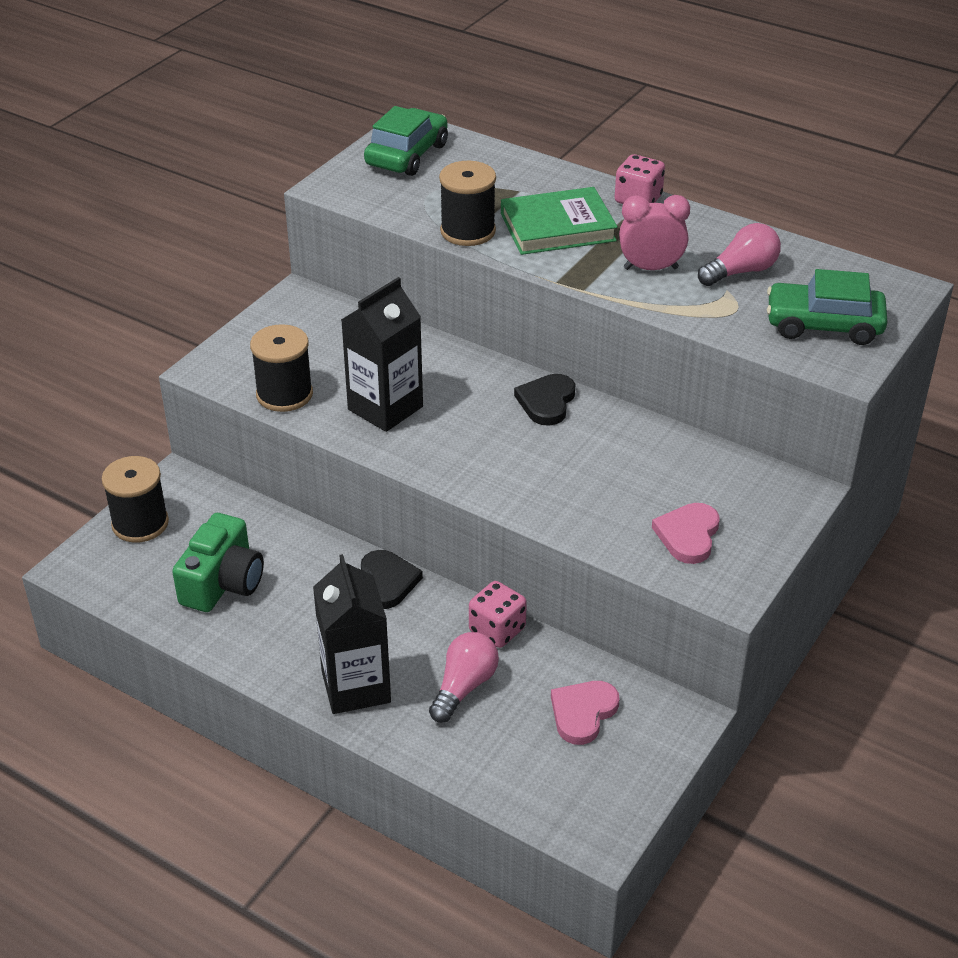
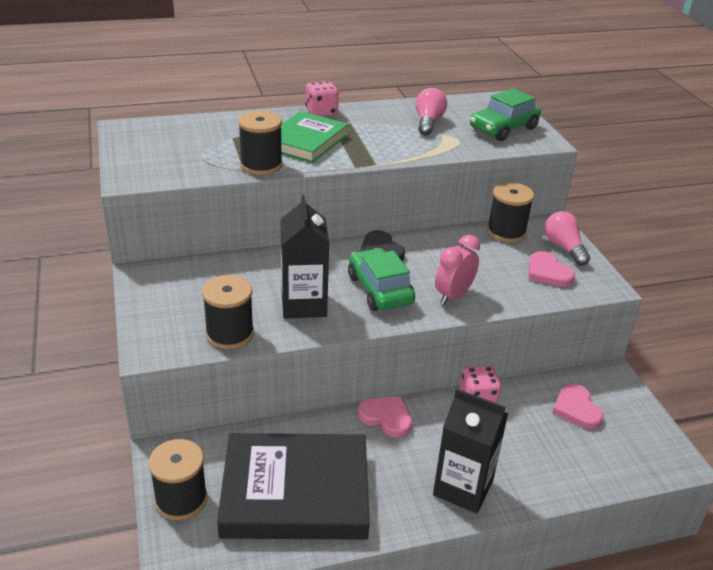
camera: 50 degrees left, 5 degrees down
green camera [172,513,264,612] -> black book [217,433,370,540]
black heart [361,550,423,609] -> pink heart [358,396,412,437]
green car [364,106,448,176] -> green car moved to [348,248,415,311]
pink light bulb [429,632,499,723] -> pink light bulb moved to [544,211,590,266]
pink clock [619,195,690,270] -> pink clock moved to [435,235,480,305]
none -> black spool [487,182,534,242]

